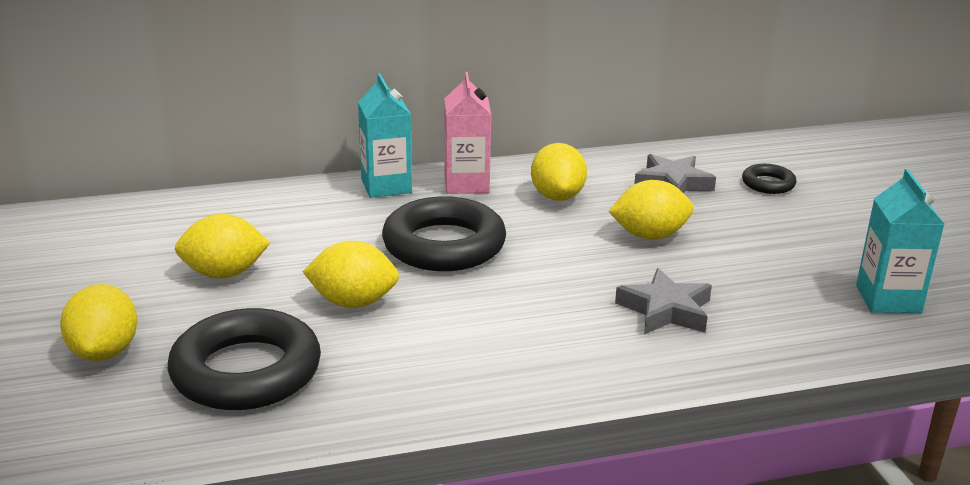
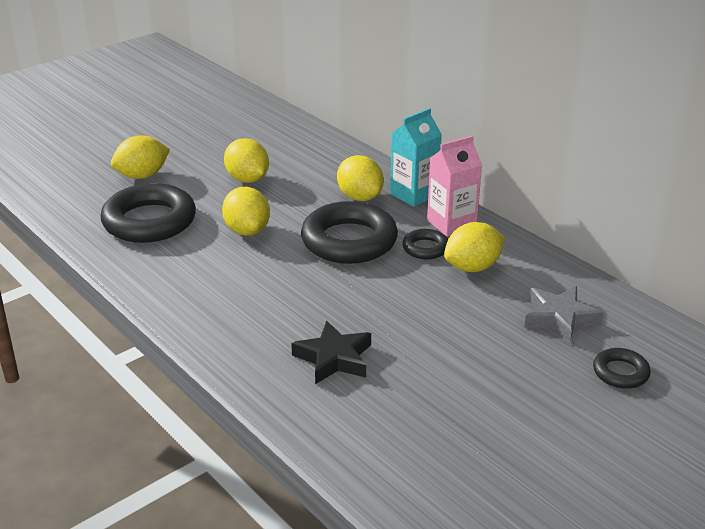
camera: 65 degrees right, 5 degrees up
yellow lemon [609,180,694,240] -> yellow lemon moved to [337,155,384,201]
grey star [615,268,712,334] -> black star [291,321,371,384]
turquoise carton [856,169,944,313] -> none
none -> black ring [402,229,448,259]

